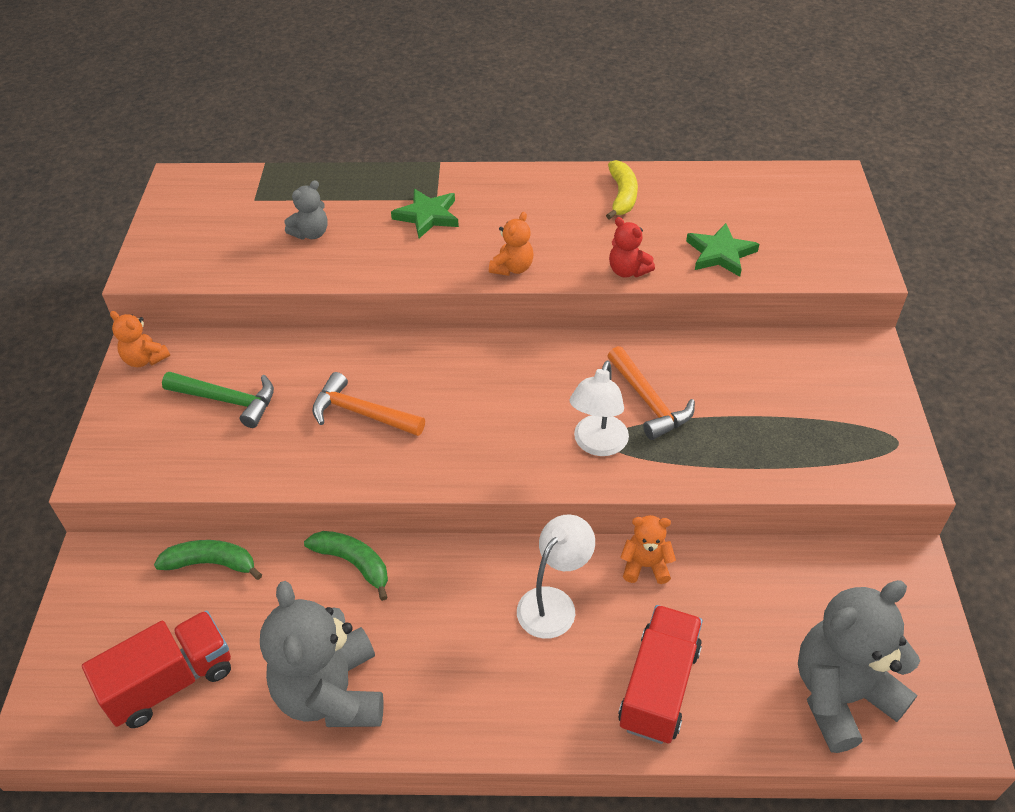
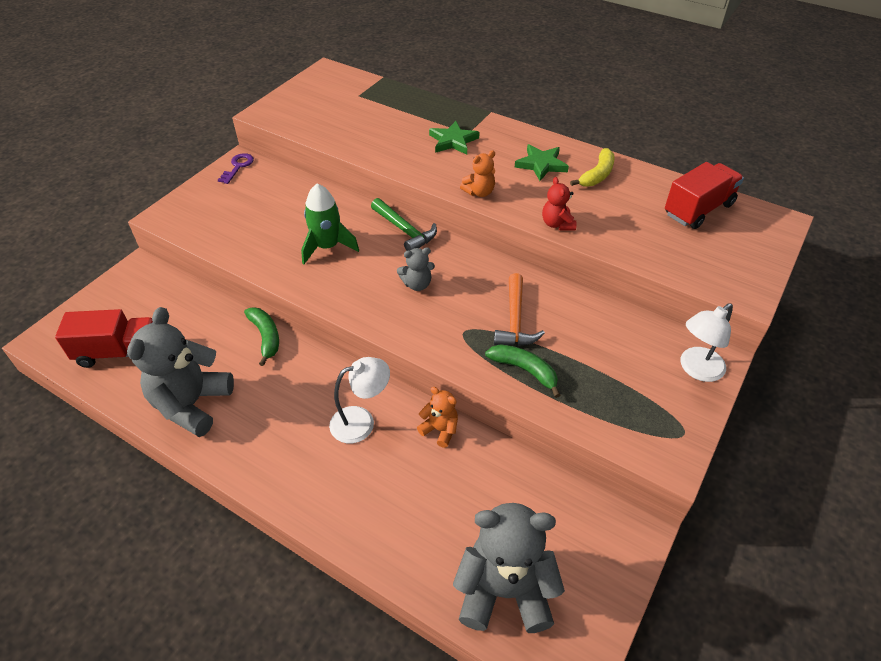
camera: 30 degrees right, 0 degrees up
orange teddy bear [110,311,170,367] -> purple key [218,153,254,184]
green banana [154,540,262,580] -> green banana moved to [485,344,560,398]
green hammer [162,372,274,428] -> green hammer moved to [371,198,437,251]
grey teddy bear [285,180,328,239] -> grey teddy bear moved to [397,247,435,291]
orange hammer [312,372,425,436] -> green rocket [301,184,359,264]
white lamp [570,361,629,456] -> white lamp moved to [681,303,733,382]
red truck [618,605,703,744] -> red truck moved to [665,162,744,229]
green star [686,223,759,277] -> green star moved to [514,144,569,181]

